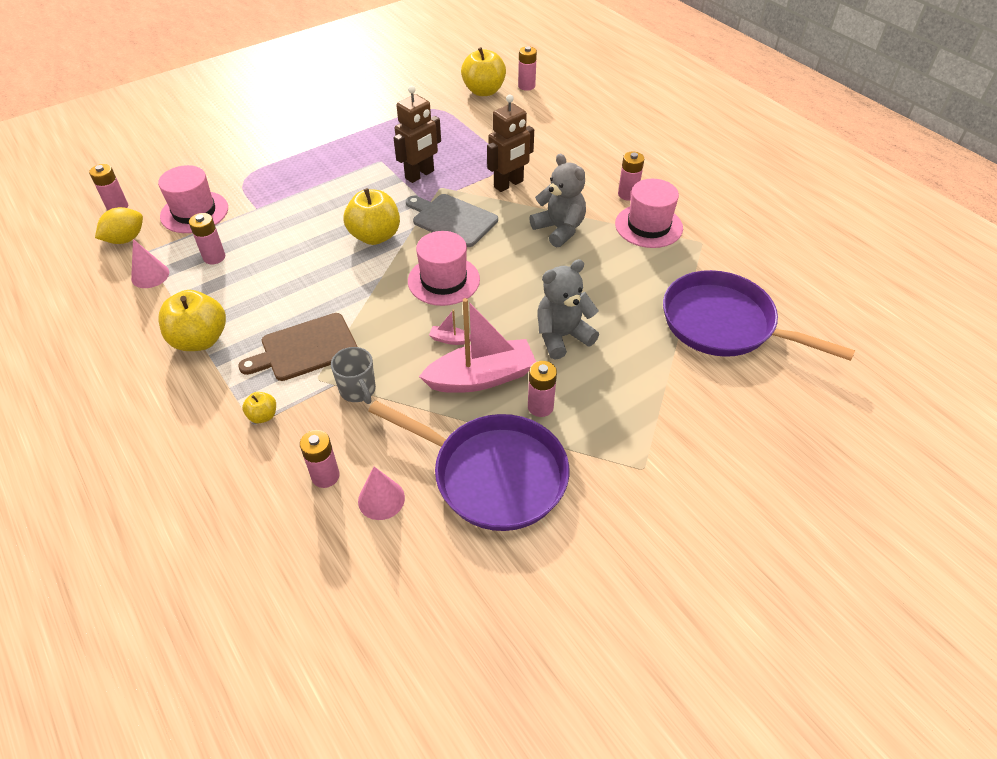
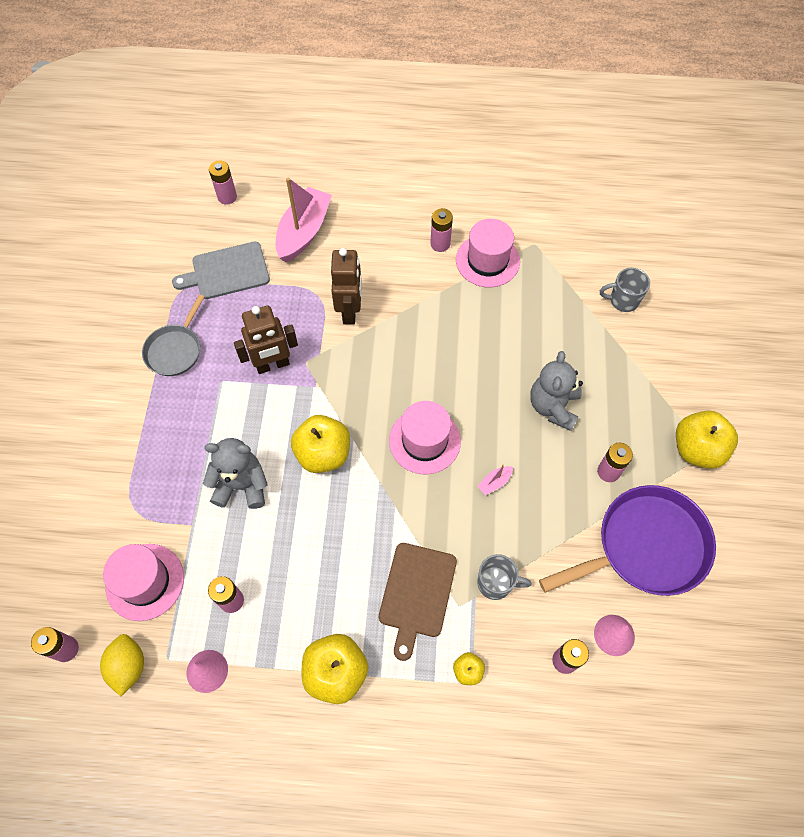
camera: 50 degrees left, 15 degrees up
brown robot [393,85,441,183] -> brown robot turned 75 degrees clockwise [234,306,298,374]
grey cutting board [406,194,498,247] -> grey cutting board moved to [172,242,270,299]
pink boat [419,298,536,393] -> pink boat moved to [276,177,332,262]
yellow apple [461,47,506,96] -> yellow apple moved to [676,410,738,469]
grey teddy bear [529,154,586,247] -> grey teddy bear moved to [203,438,268,509]
purple pan [663,270,855,361] -> grey mug [600,268,650,312]
none -> grey pan [142,294,204,376]

